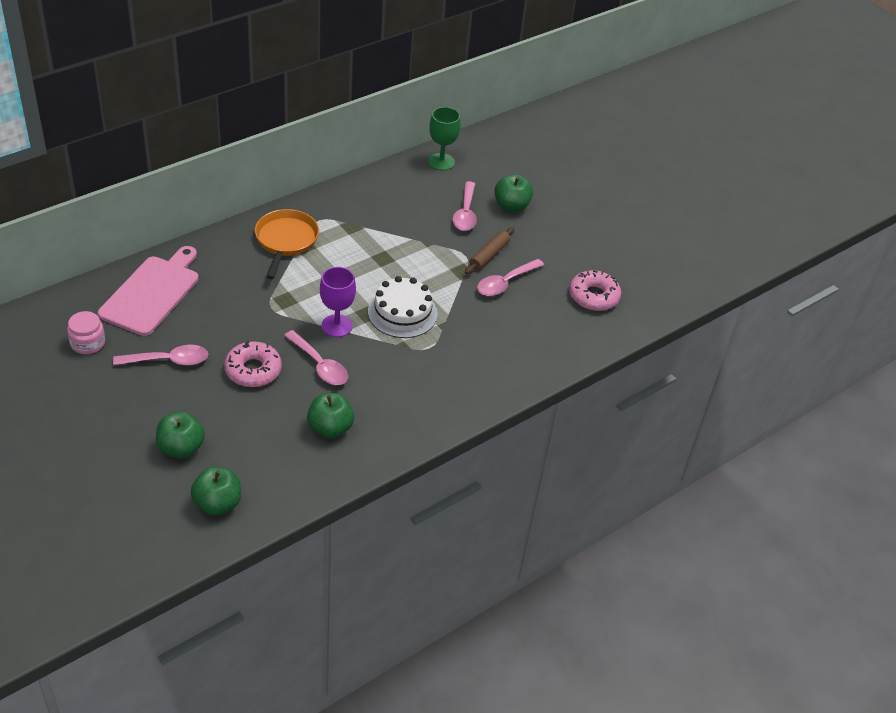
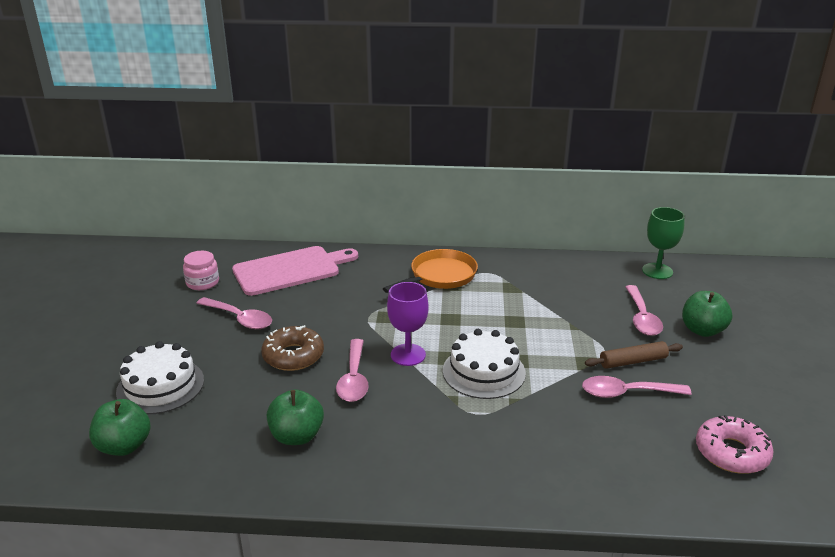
camera: 45 degrees right, 15 degrees down
green apple [156,411,205,458] -> white cake [116,341,204,414]
pink donut [224,341,282,387] -> brown donut [261,325,324,371]
pink spoon [453,181,477,231] -> pink spoon turned 45 degrees counterclockwise [626,285,663,336]

